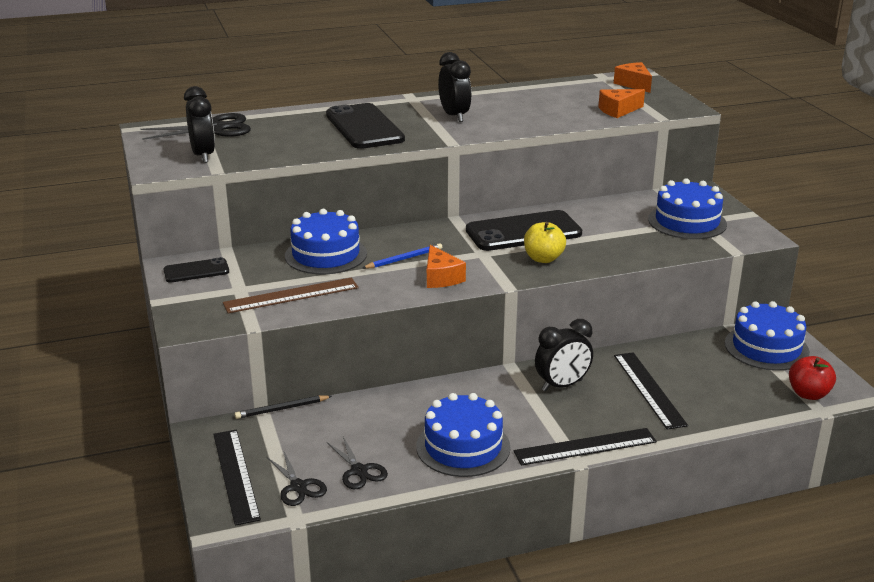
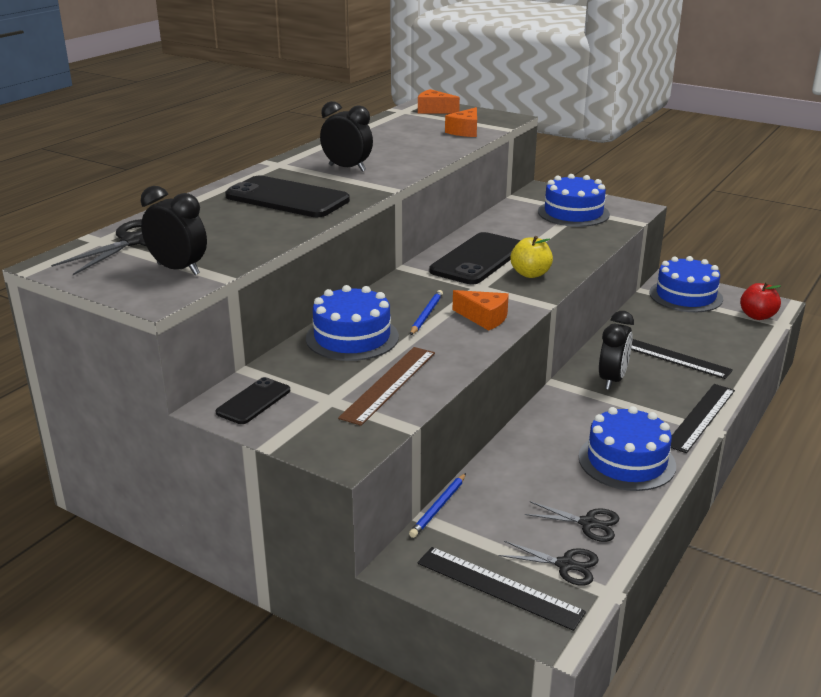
camera: 40 degrees left, 0 degrees up
black pencil [235,395,332,419] -> blue pencil [409,473,466,538]

